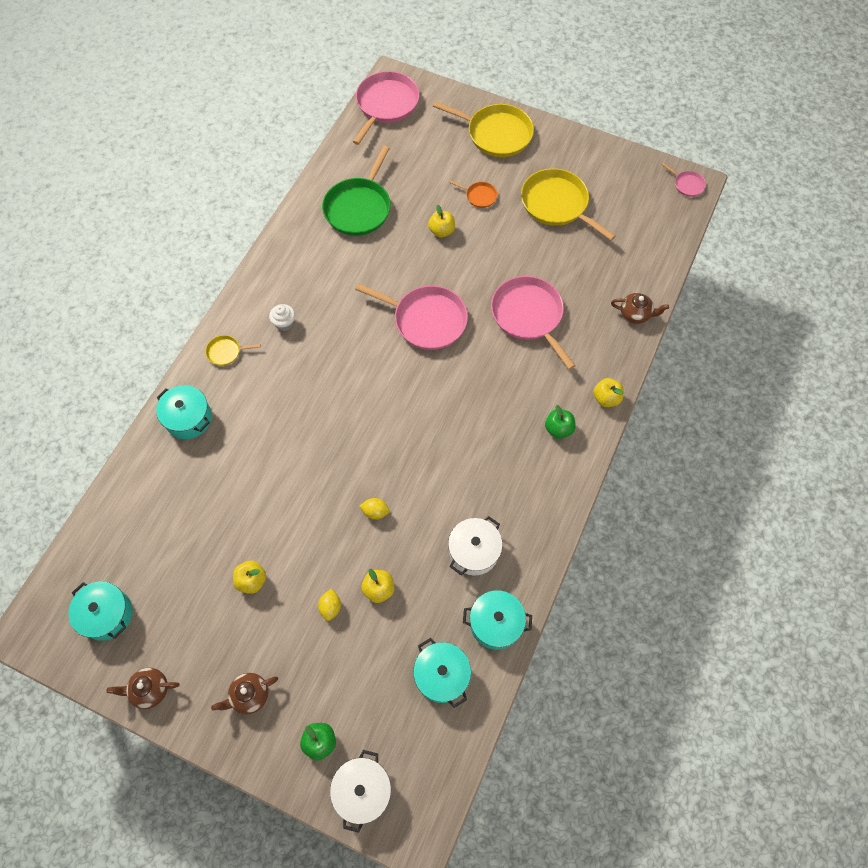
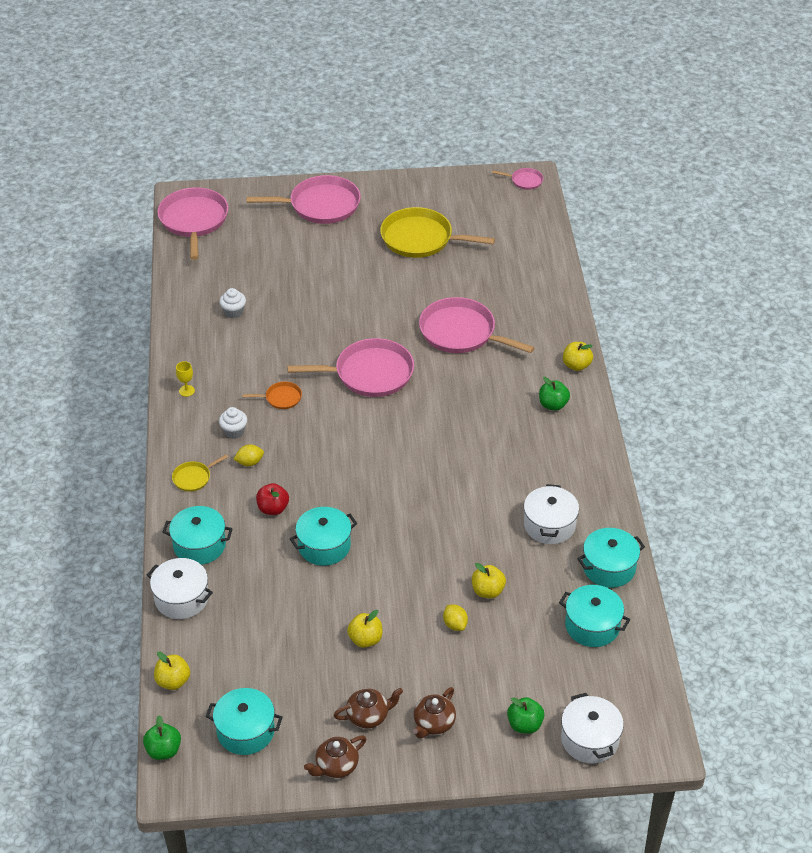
camera: 30 degrees left, 20 degrees down
green pan [322,146,391,236] -> white cupcake [219,288,246,319]
yellow lemon [360,498,390,520] -> yellow lemon moved to [233,444,264,466]
yellow apple [428,205,455,238] -> yellow apple moved to [154,652,190,690]
yellow pan [433,101,534,157] -> pink pan [247,175,361,224]
orange pan [450,180,497,208] -> orange pan moved to [243,382,302,409]
brown teapot [611,293,669,324] -> brown teapot moved to [334,688,403,729]
none -> green apple [143,715,181,760]
none -> white pot [147,558,213,619]
none -> yellow goblet [176,361,195,397]
none -> red apple [256,483,289,515]
none -> turquoise pot [290,507,357,566]

